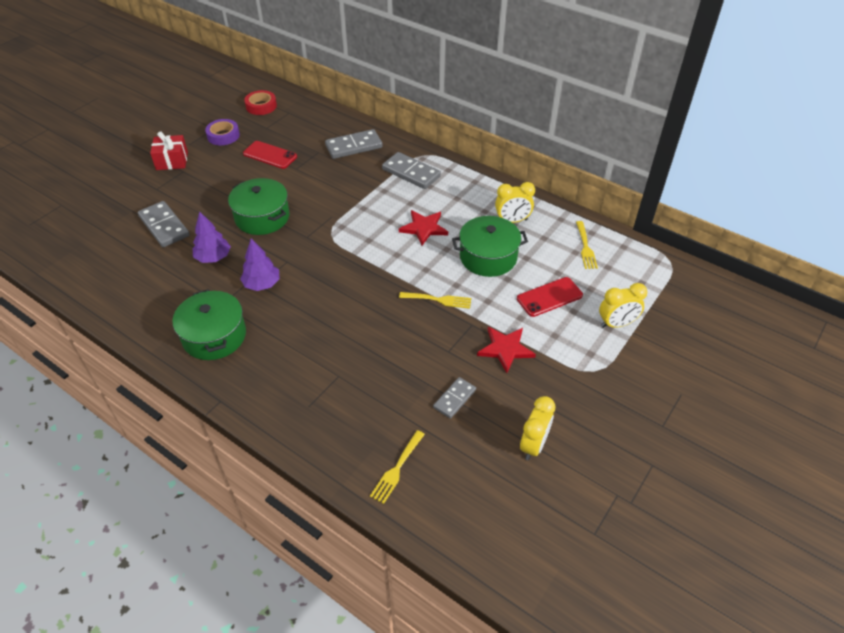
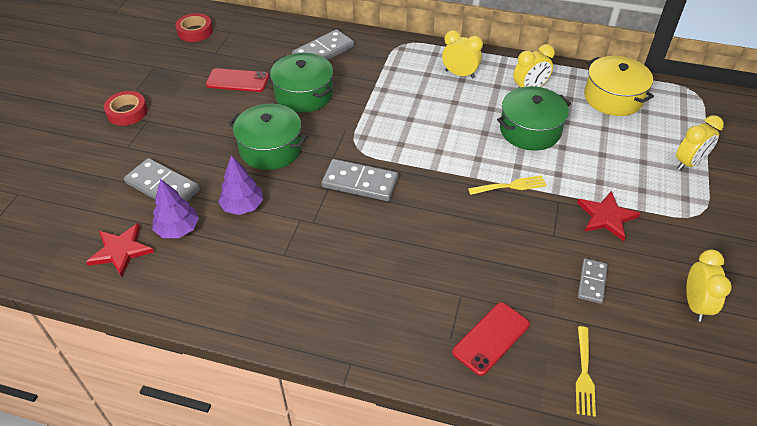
camera: 20 degrees left, 0 degrees up
red gift [150,131,188,170] -> red tape [104,91,148,126]
green pot [172,289,246,360] -> green pot moved to [270,53,333,113]
purple tape [205,119,240,145] -> none
purple tree [240,239,280,291] -> purple tree moved to [152,179,199,238]
grey domino [382,152,441,189] -> grey domino moved to [322,159,398,201]
red star [399,210,448,246] -> red star moved to [86,223,154,277]
red phone [517,277,583,317] -> red phone moved to [452,302,530,376]
yellow fork [576,221,598,269] -> yellow pot [584,56,654,116]
none -> yellow clock [442,30,483,78]

